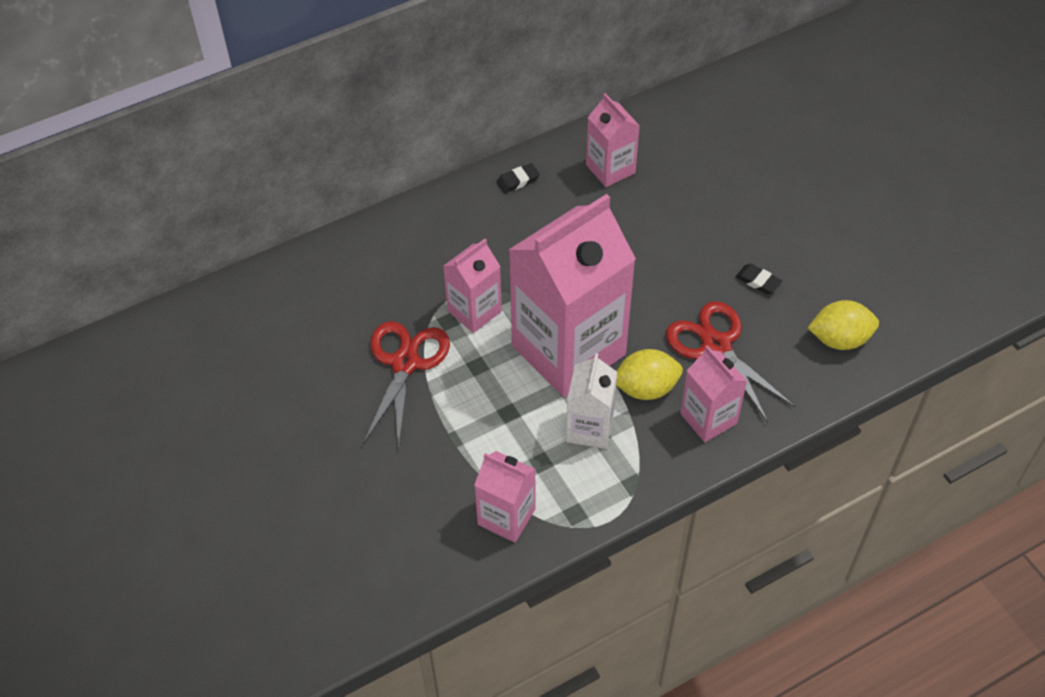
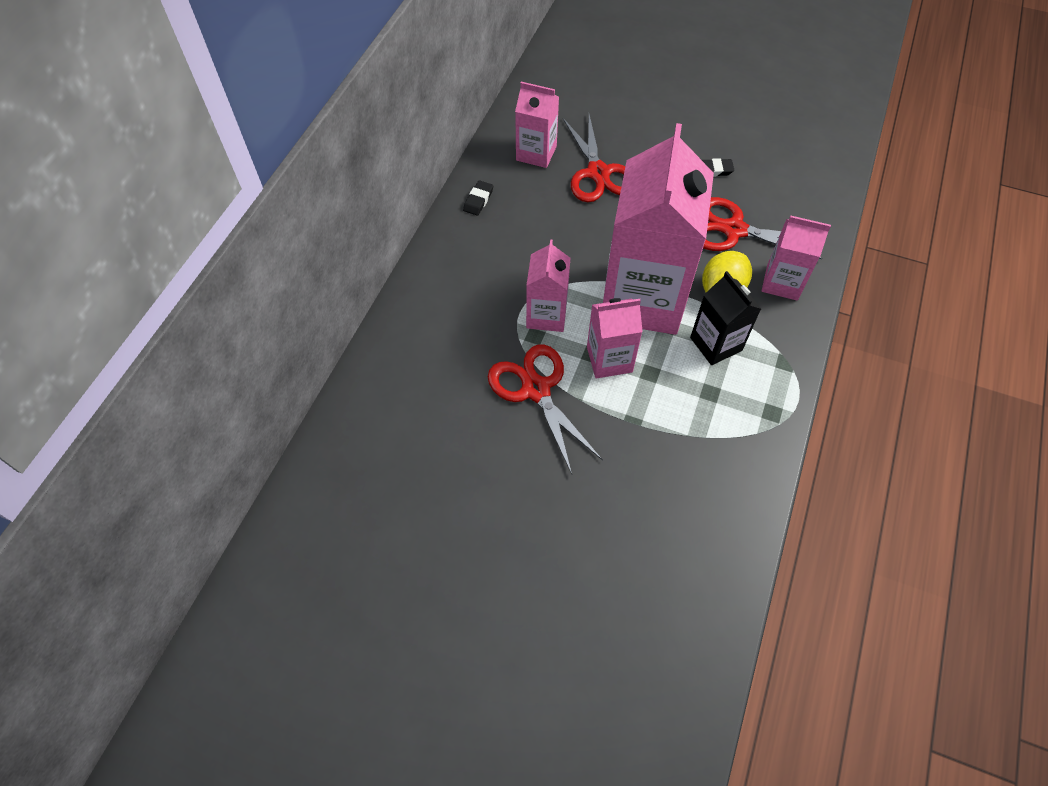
camera: 40 degrees left, 5 degrees up
pink carton [474,451,536,543] -> pink carton moved to [587,298,643,378]
white carton [566,353,617,449] -> black carton [690,271,761,365]
yellow lemon [808,300,879,350] -> none
none -> red scissors [563,114,625,202]

